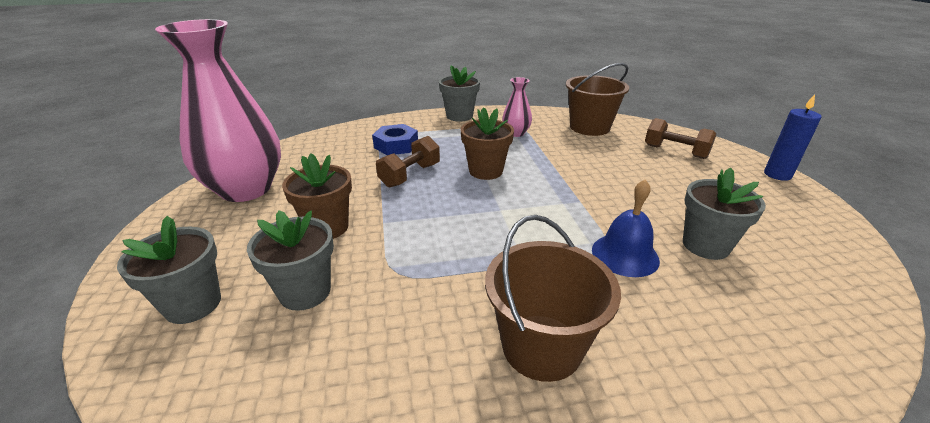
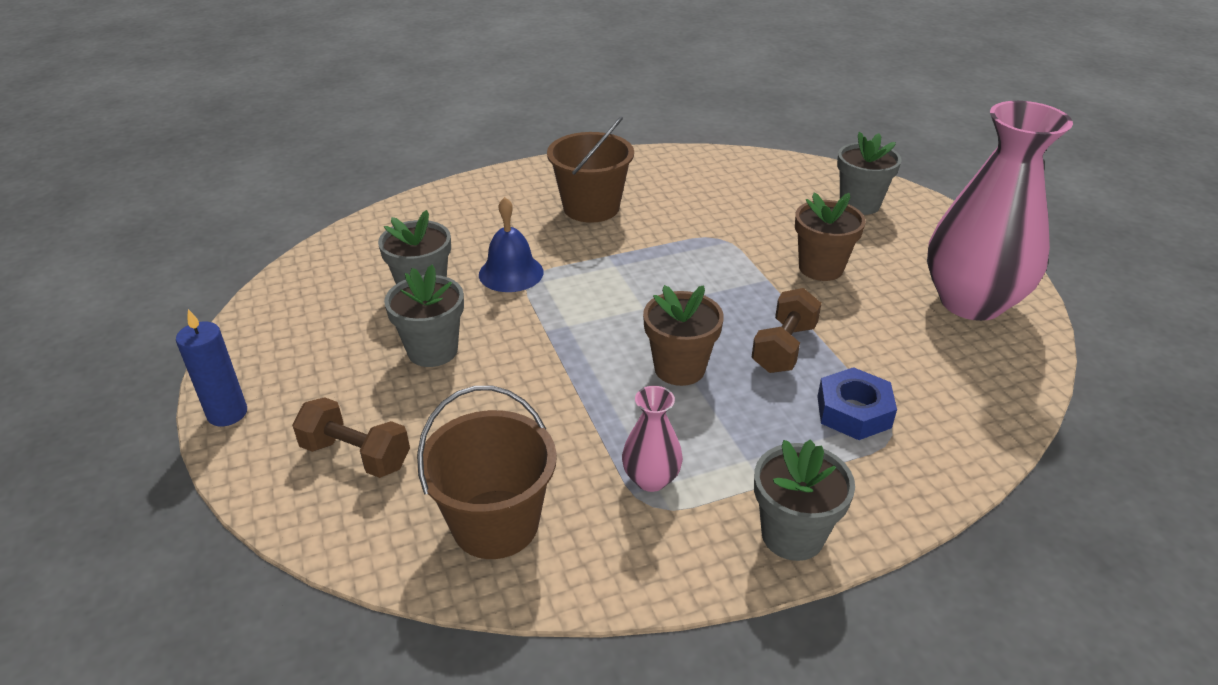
camera: 170 degrees right, 5 degrees up
grey flower pot [247,210,334,311] -> grey flower pot moved to [384,265,464,367]

